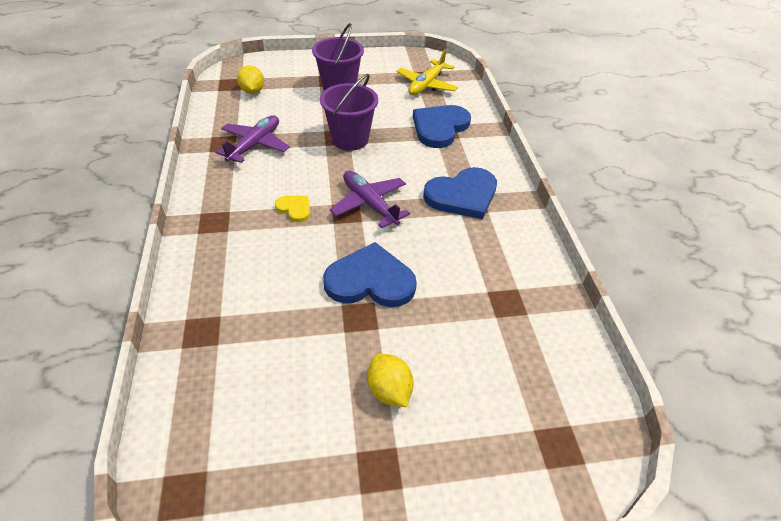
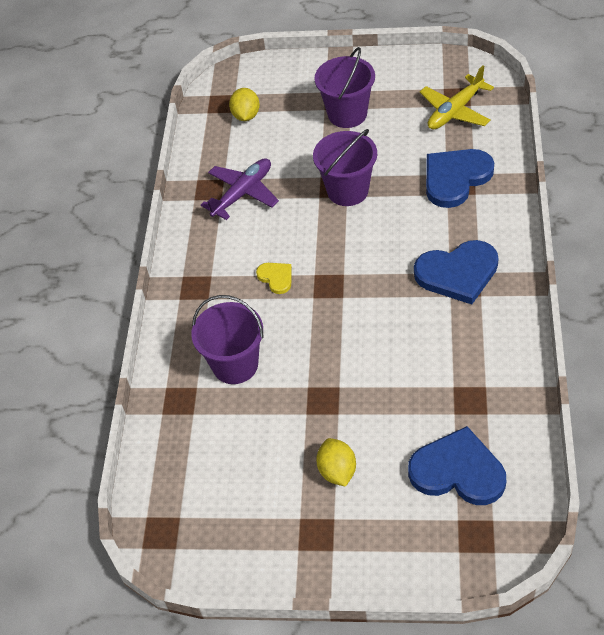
camera: 20 degrees right, 5 degrees up
blue heart [323,242,417,307] -> blue heart moved to [408,426,506,505]
purple plane [330,171,410,228] -> none
none -> purple bucket [191,295,264,384]

